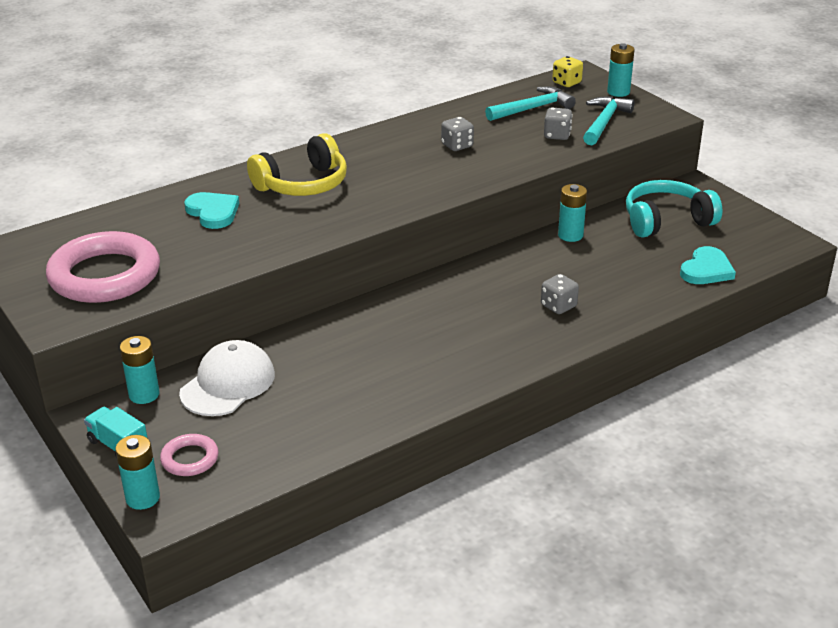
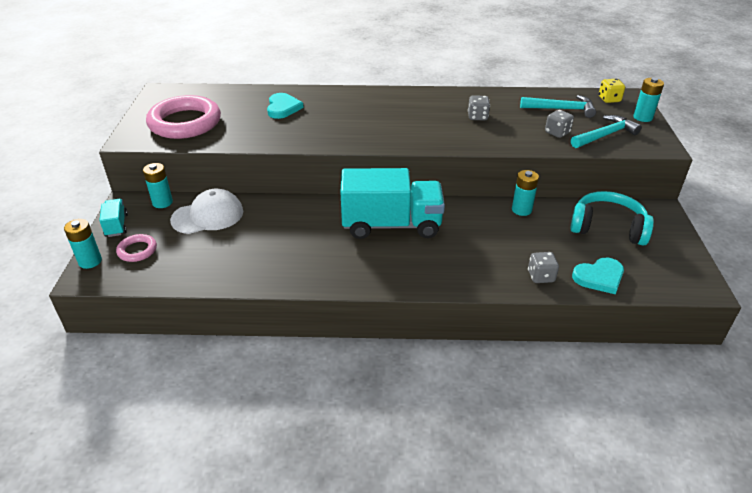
camera: 35 degrees right, 5 degrees up
yellow headphones [247,133,347,196] -> none
grey dice [541,274,579,314] -> grey dice moved to [528,252,559,283]
none -> turquoise truck [340,168,445,239]

